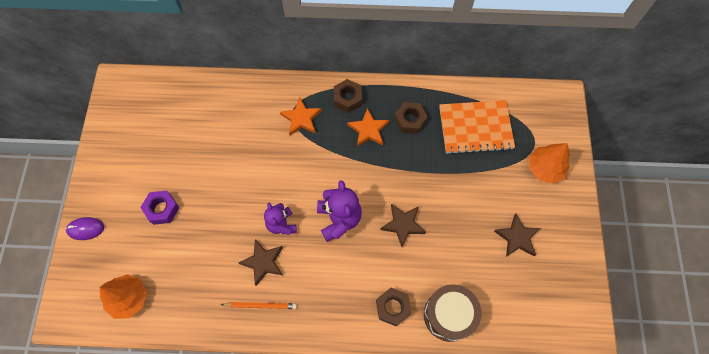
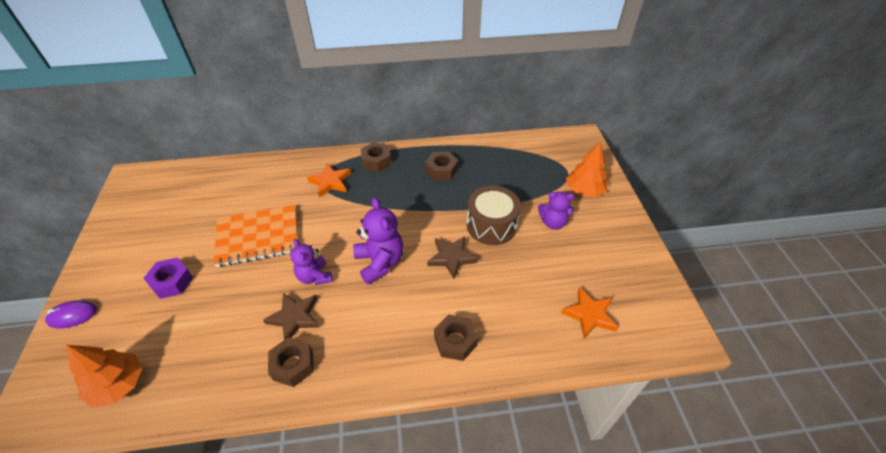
camera: 10 degrees left, 20 degrees down
orange pencil [221,302,297,309] -> brown nut [268,337,314,387]
orange star [347,108,389,147] -> orange star moved to [561,287,618,339]
brown drum [424,284,481,342] -> brown drum moved to [467,186,521,245]
orange notebook [439,100,515,154] -> orange notebook moved to [213,205,298,267]
brown star [494,214,541,257] -> none
none -> purple teddy bear [538,191,575,230]

